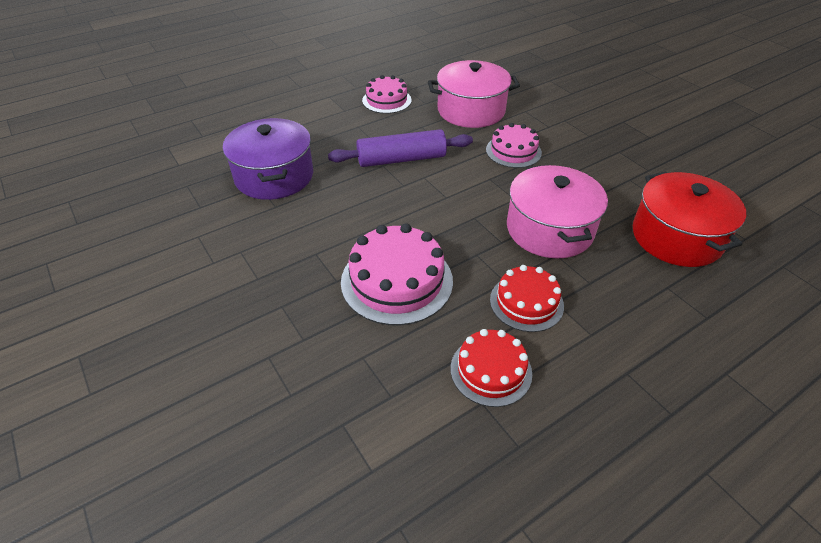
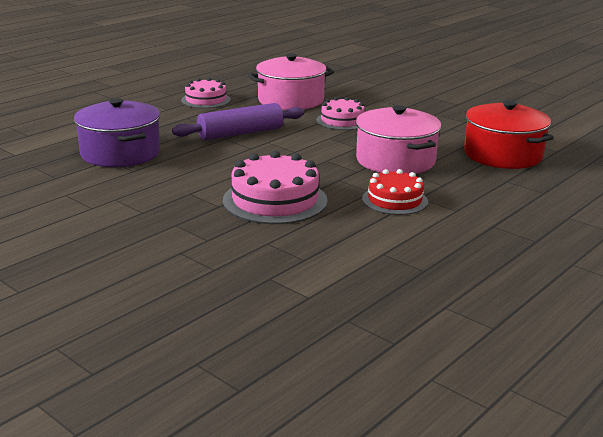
camera: 15 degrees left, 20 degrees down
red cake [451,329,532,407] -> none

